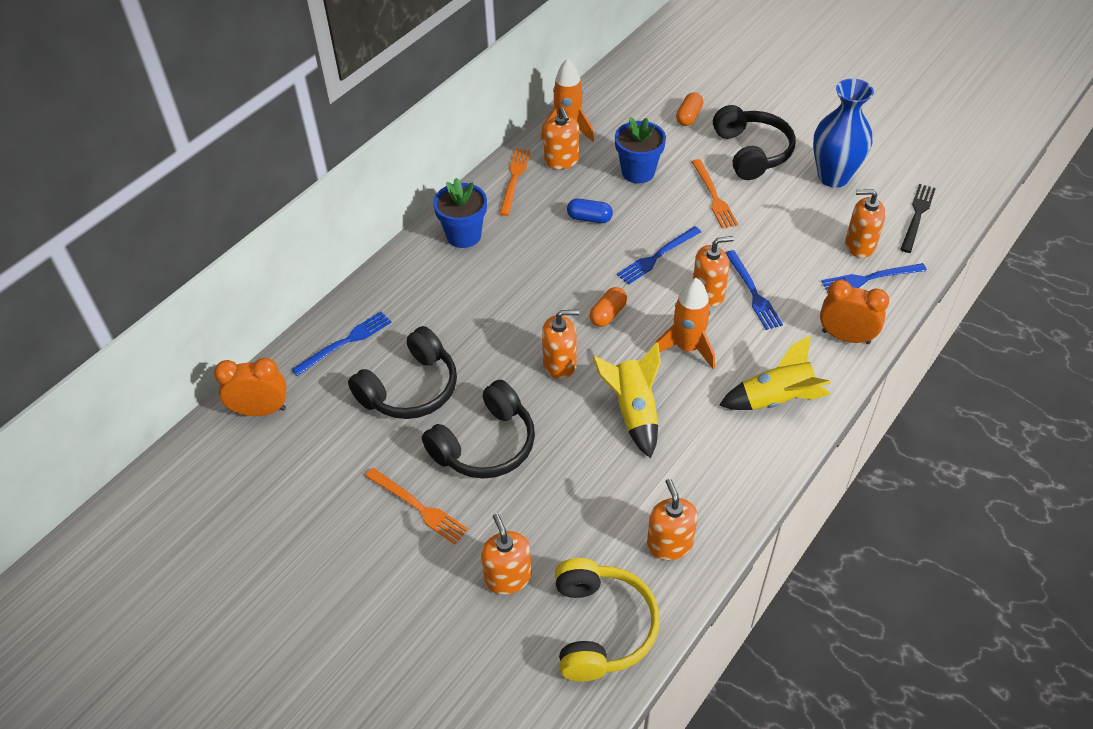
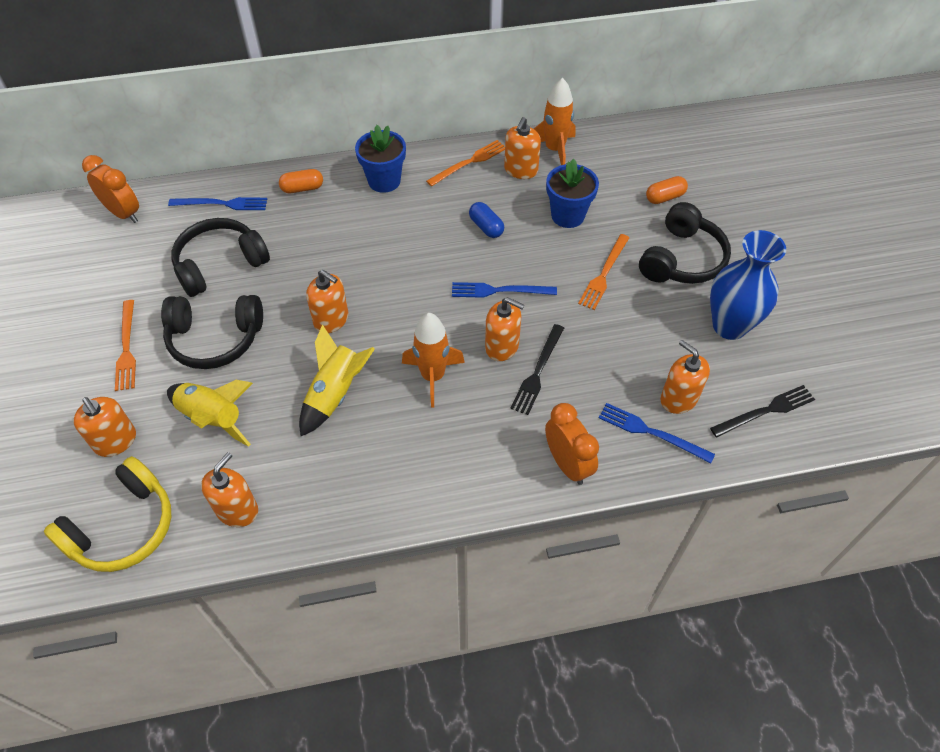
camera: 40 degrees right, 5 degrees up
black headphones [348,326,457,419] -> black headphones turned 150 degrees clockwise [171,218,270,297]
orange soap dispenser [481,513,532,595] -> orange soap dispenser turned 120 degrees clockwise [73,397,136,457]
orange capsule [589,287,627,327] -> orange capsule moved to [279,169,323,193]
yellow rocket [719,335,831,410] -> yellow rocket moved to [167,380,253,447]
blue fork [726,250,783,330] -> black fork [510,324,564,415]

